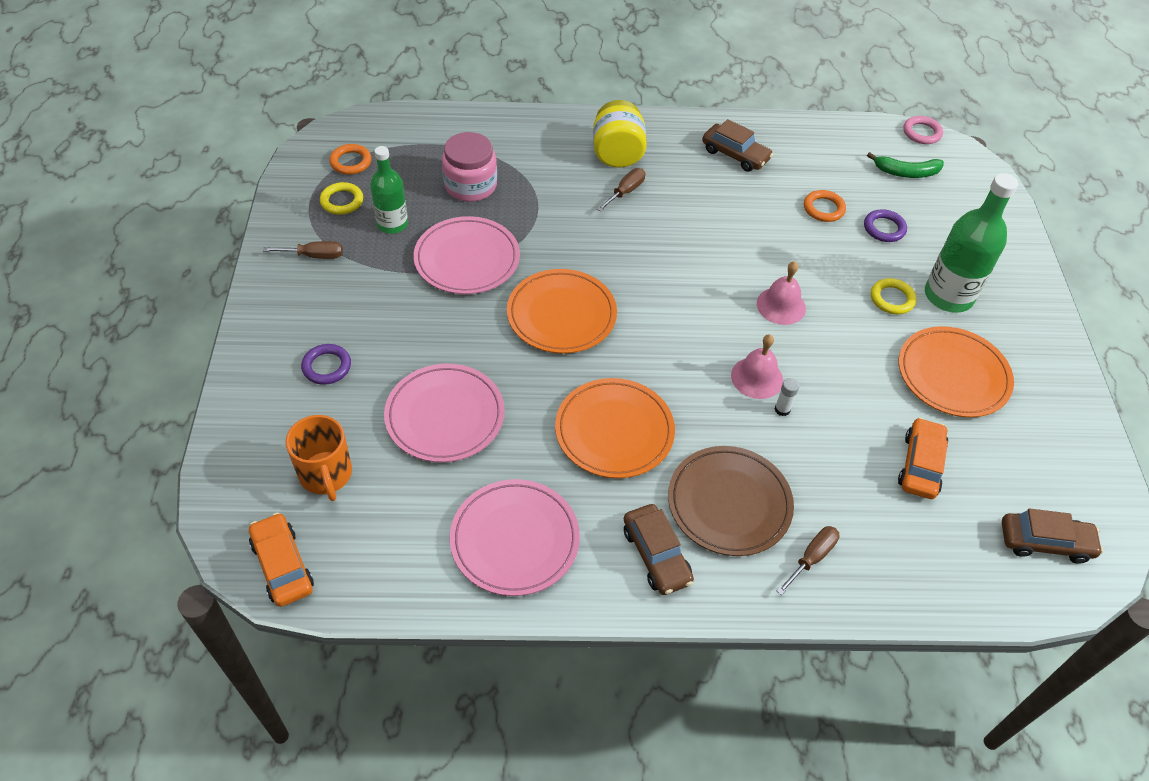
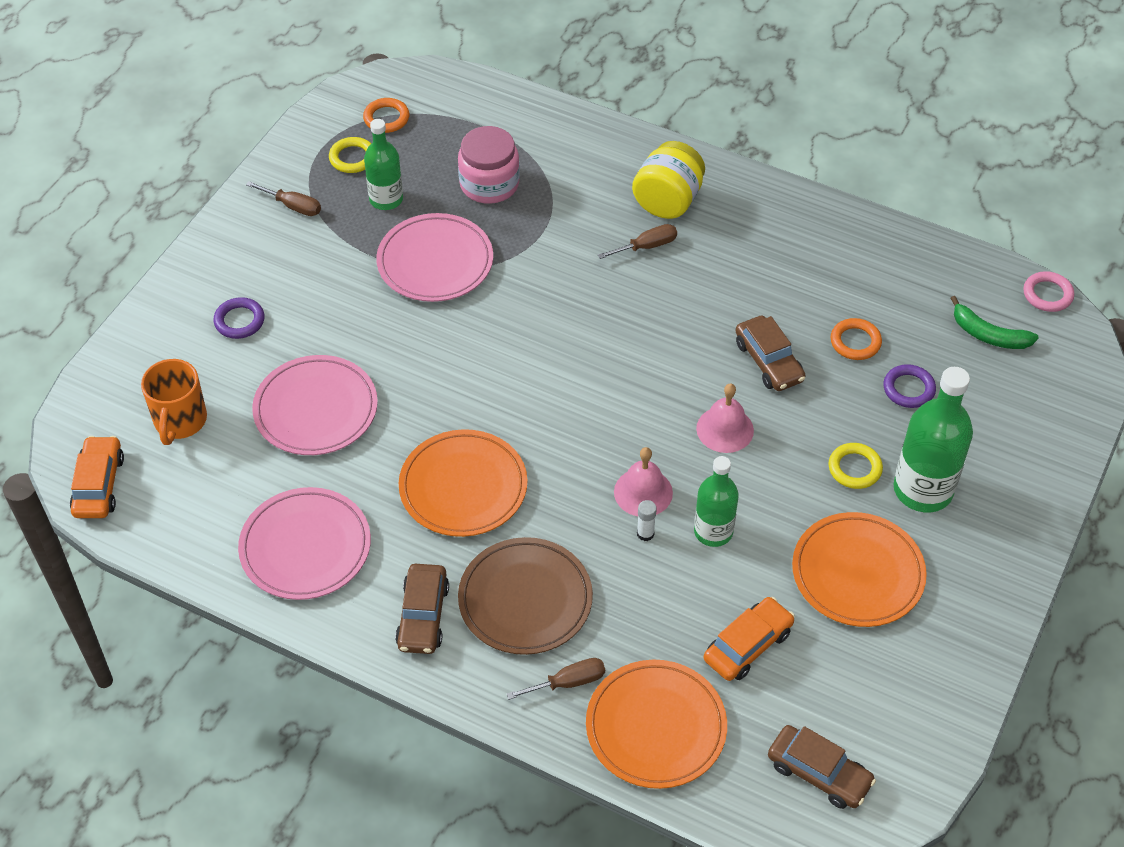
camera: 30 degrees right, 0 degrees up
orange plate [507,269,617,354] -> orange plate moved to [586,660,727,789]
brown car [702,119,773,172] -> brown car moved to [736,316,806,391]
none -> green bottle [694,456,739,547]

